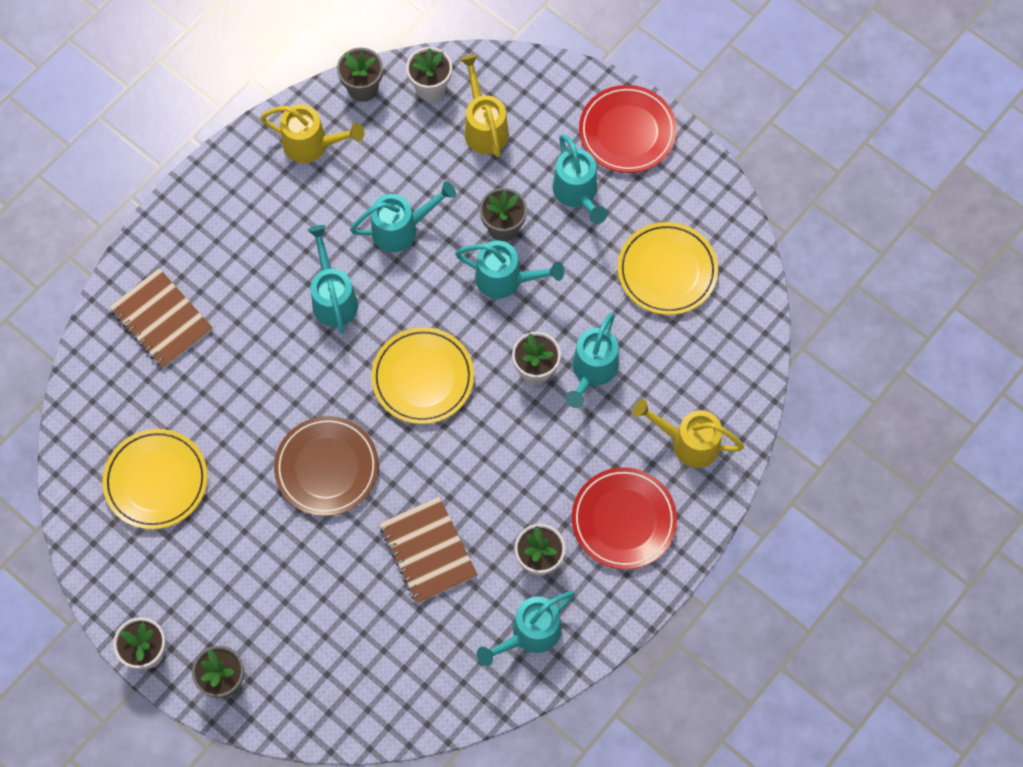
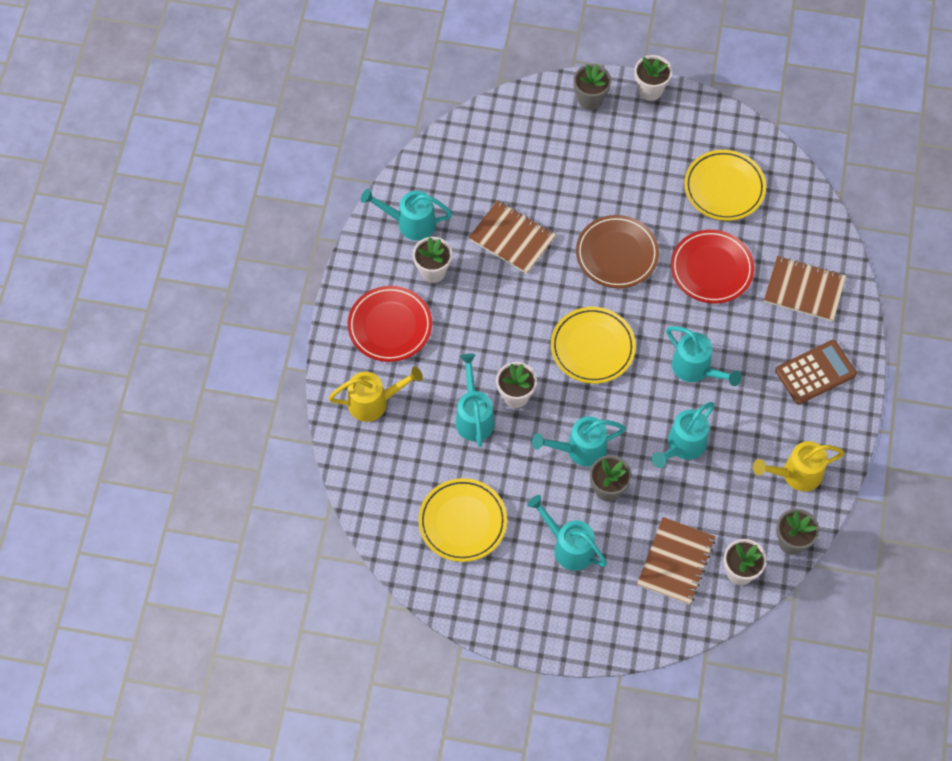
camera: 150 degrees right, 5 degrees down
yellow watering can [460,54,509,157] -> brown notebook [637,517,716,605]
turquoise watering can [477,591,575,666] -> turquoise watering can turned 105 degrees counterclockwise [361,189,452,241]
red plate [579,85,677,173] -> red plate moved to [671,230,754,304]
none -> brown calculator [775,340,857,405]

